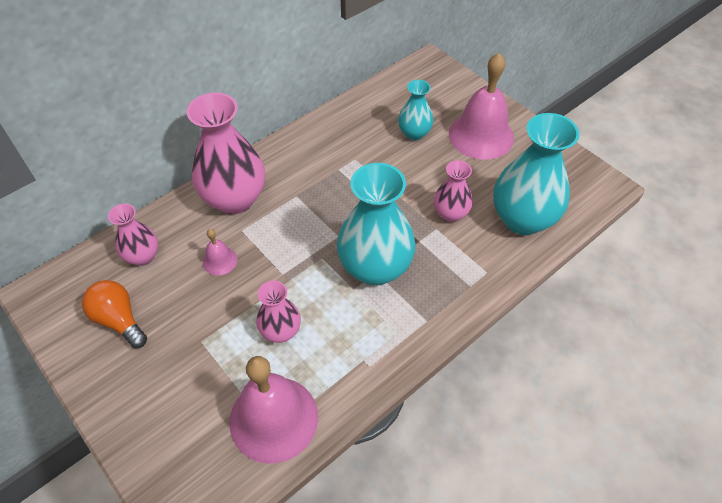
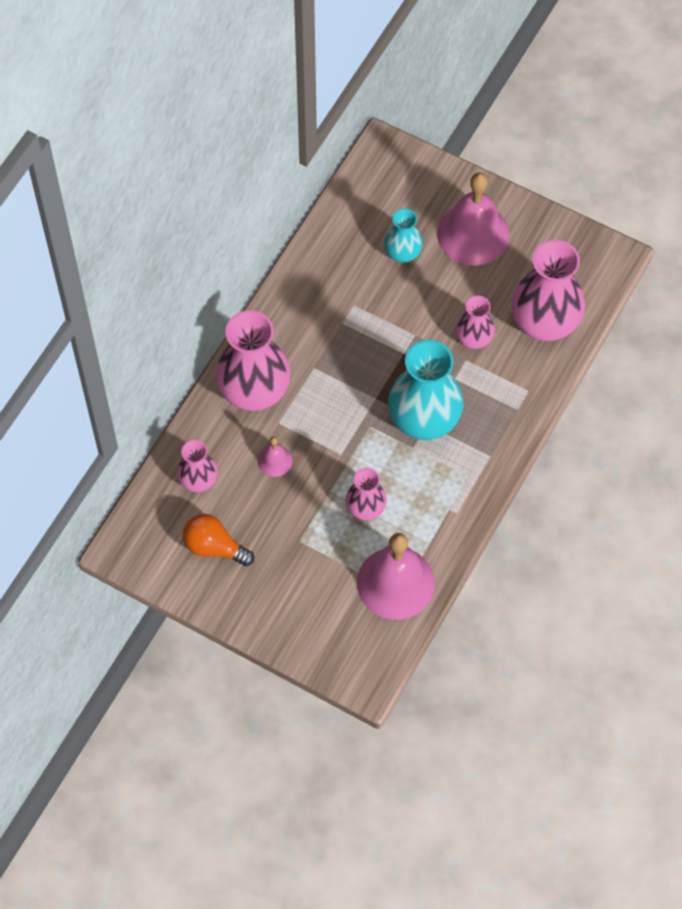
camera: 20 degrees left, 10 degrees up
turquoise vase [493,113,579,235] -> pink vase [511,240,585,341]

